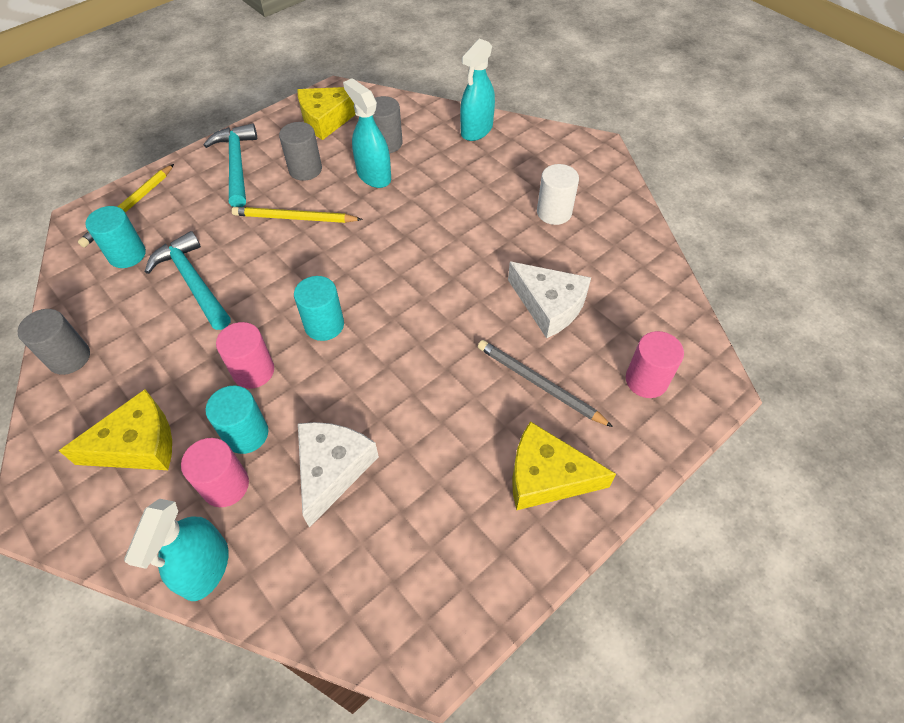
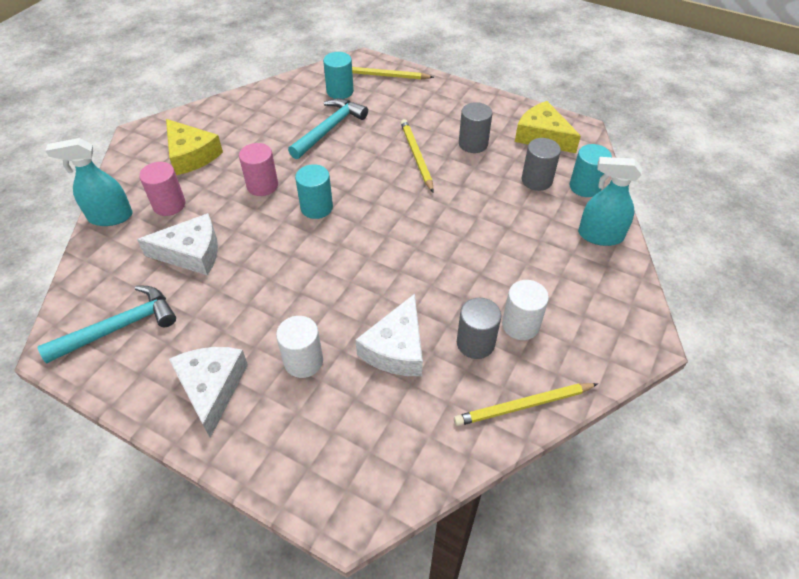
camera: 70 degrees right, 5 degrees down
grey cylinder [18,309,90,375] -> grey cylinder moved to [457,298,501,359]
turquoise hammer [204,123,257,207] -> turquoise hammer moved to [37,286,176,363]
turquoise cylinder [206,386,268,454] -> turquoise cylinder moved to [570,144,612,197]
turquoise spray bottle [343,78,391,188] -> none
grey pencil [478,340,613,427] -> white cylinder [276,316,323,378]
yellow cheese [512,421,616,510] -> white cheese [169,347,248,438]
pink cylinder [626,331,684,398] -> none
none -> yellow pencil [454,383,598,426]

